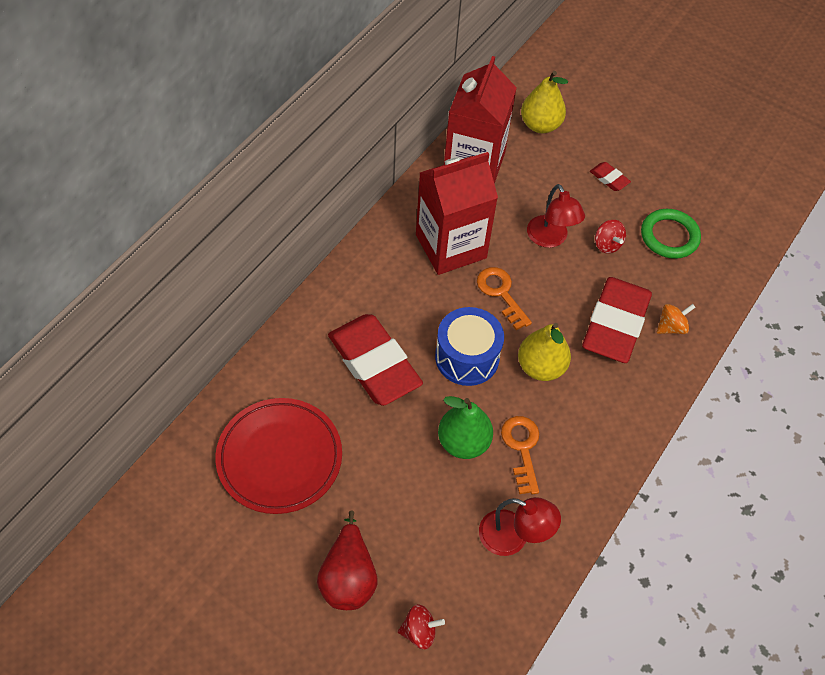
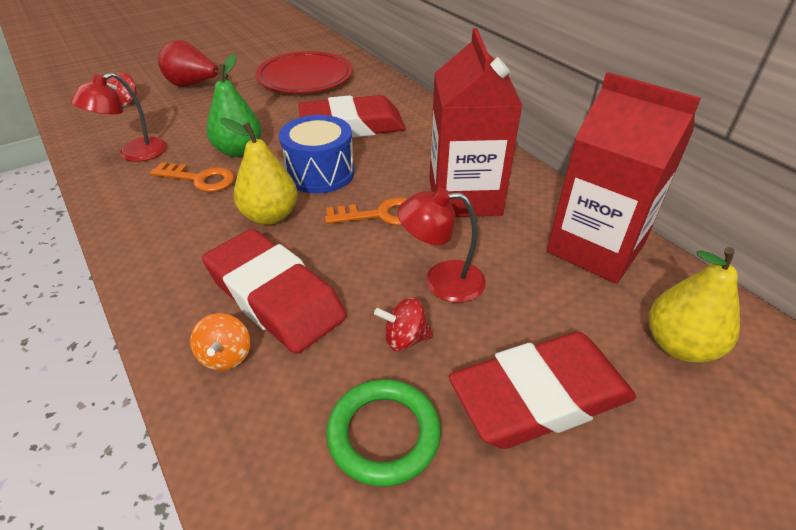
camera: 115 degrees right, 15 degrees down
red eraser [590,162,631,191] -> red eraser [449,332,636,449], size x2.40

